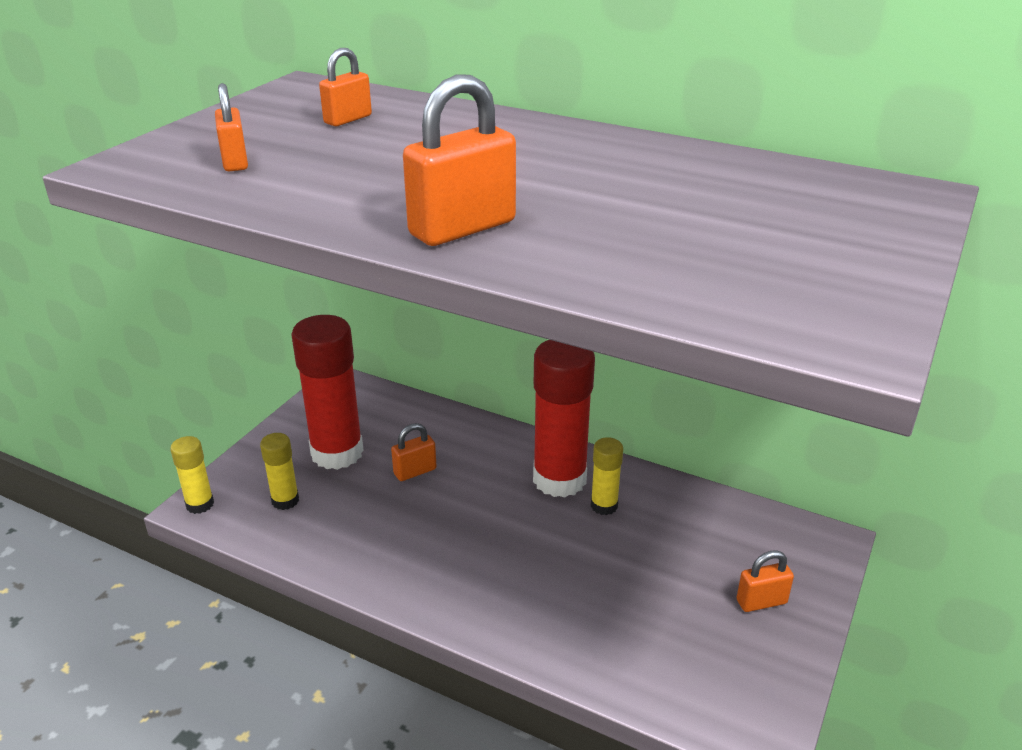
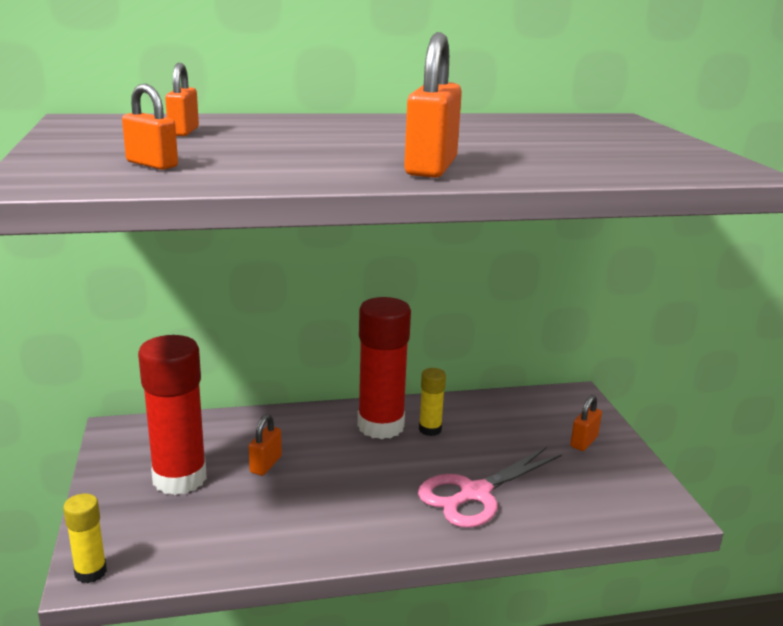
camera: 40 degrees left, 10 degrees down
yellow glue stick [260,433,299,510] -> none
none -> pink scissors [418,447,562,528]

